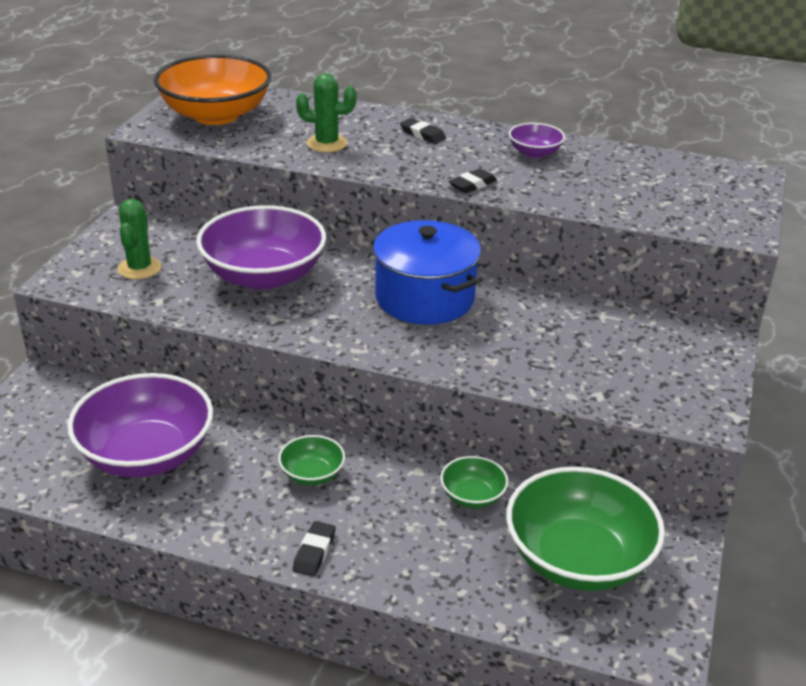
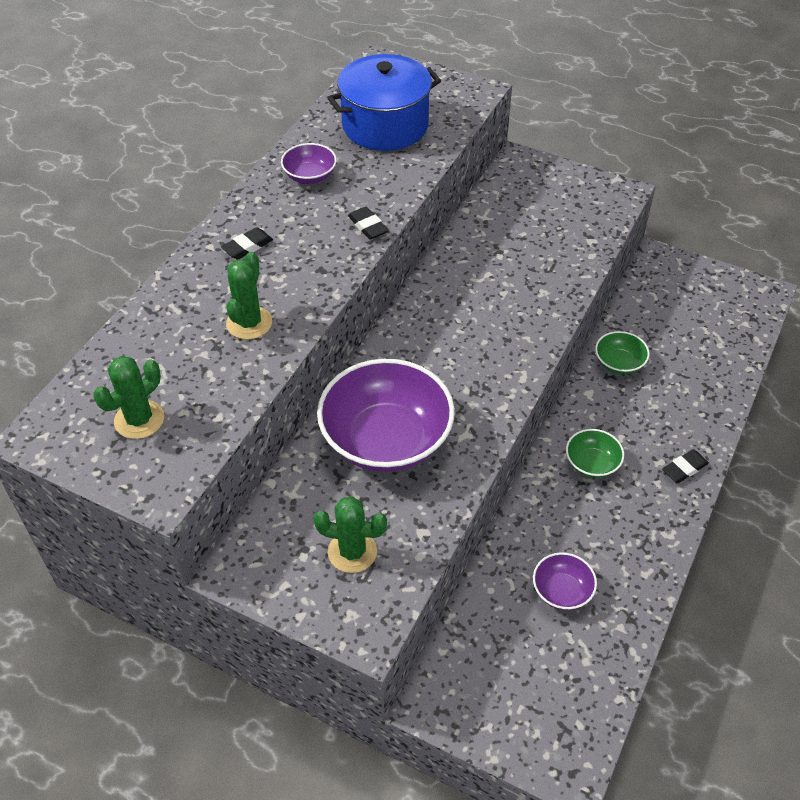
camera: 80 degrees left, 15 degrees up
purple bowl [67,373,213,478] -> purple bowl [533,552,597,610], size x0.47
orange bowl [154,55,271,125] -> green cactus [93,356,164,439]
black eraser [293,521,335,576] -> black eraser turned 60 degrees counterclockwise [662,449,709,483]
blue pot [373,220,481,325] -> blue pot moved to [327,54,441,151]
green bowl [506,467,665,591] -> none

